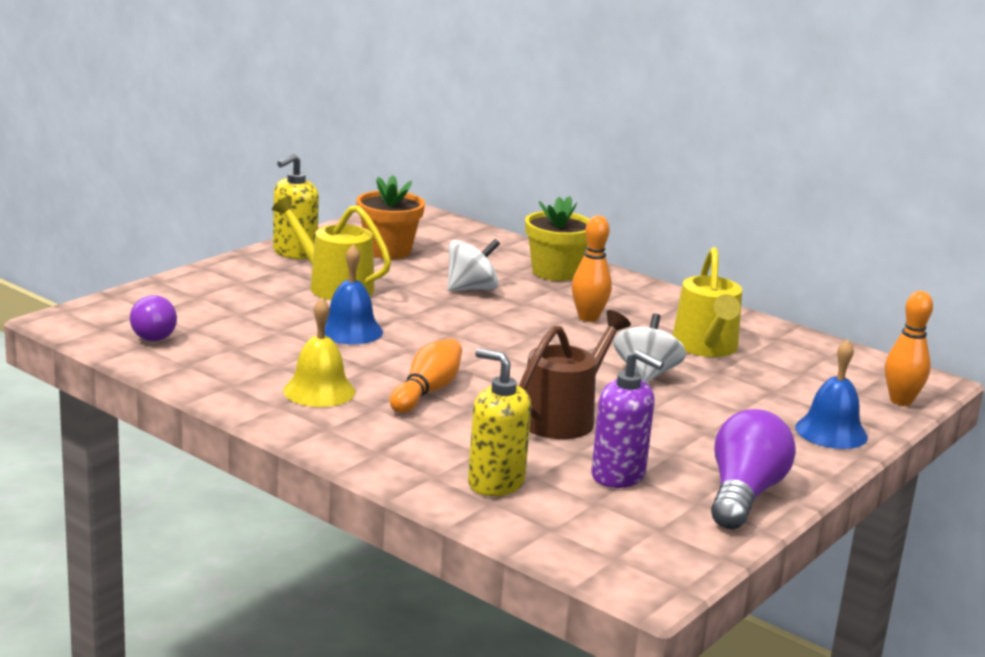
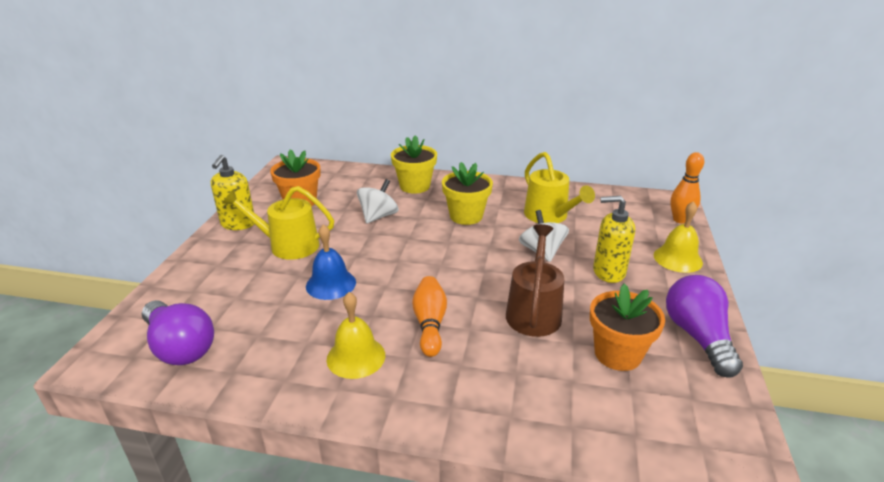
camera: 25 degrees left, 10 degrees up
purple light bulb [130,295,177,341] -> purple light bulb [142,300,214,365], size x1.51
yellow soap dispenser [468,348,531,496] -> yellow soap dispenser moved to [593,196,635,283]
orange bowling pin [572,215,612,322] -> yellow flower pot [442,162,493,225]
purple soap dispenser [591,350,664,488] -> orange flower pot [590,284,665,371]
blue bell [795,339,868,449] -> yellow bell [654,201,703,273]

